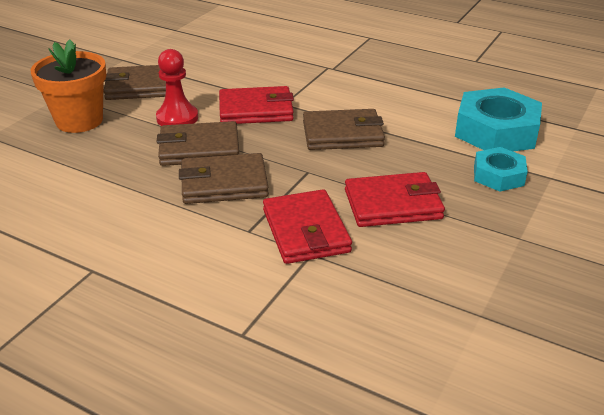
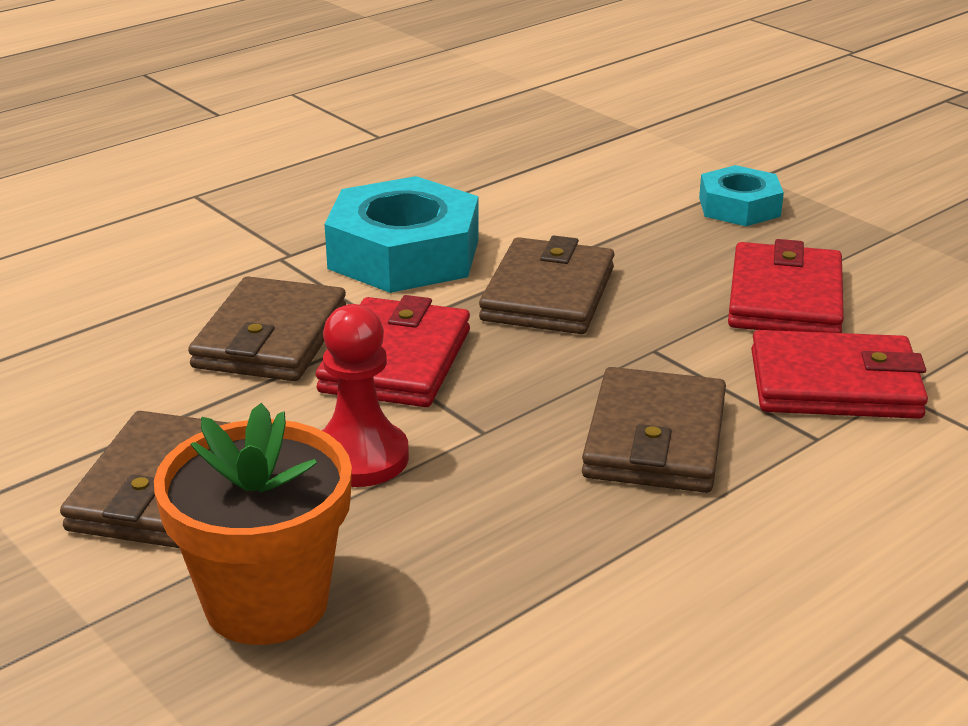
camera: 70 degrees left, 5 degrees down
brown wallet [157,121,239,166] -> brown wallet moved to [188,276,346,381]
turquoise nut [455,88,542,151] -> turquoise nut moved to [325,176,479,293]

